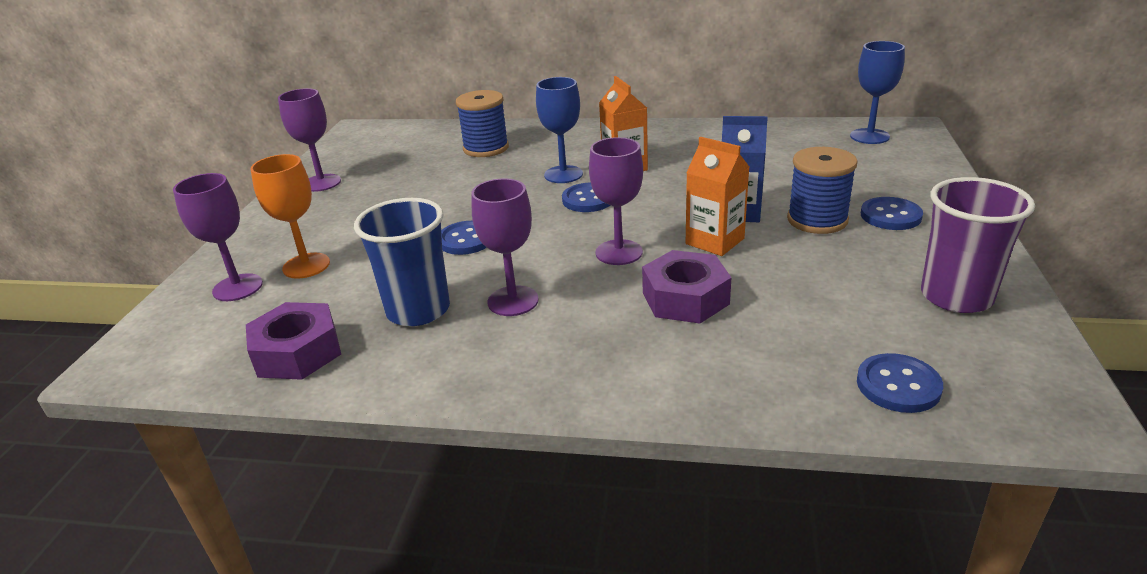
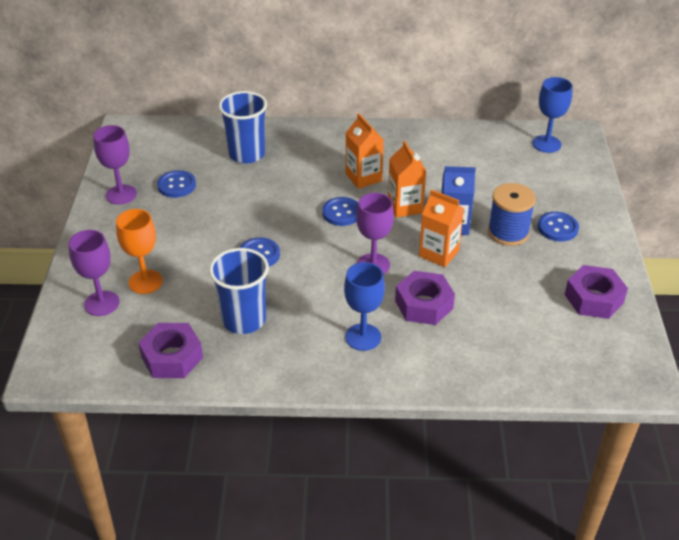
camera: 10 degrees left, 10 degrees up
blue spool [456,90,509,157] -> blue cup [219,91,267,164]
purple goblet [472,178,539,316] -> none
blue goblet [536,77,583,183] -> blue goblet moved to [344,262,385,351]
blue button [857,353,943,413] -> blue button moved to [157,170,196,198]
purple cup [921,177,1035,313] -> purple nut [565,265,628,319]
none -> orange carton [388,141,426,218]

